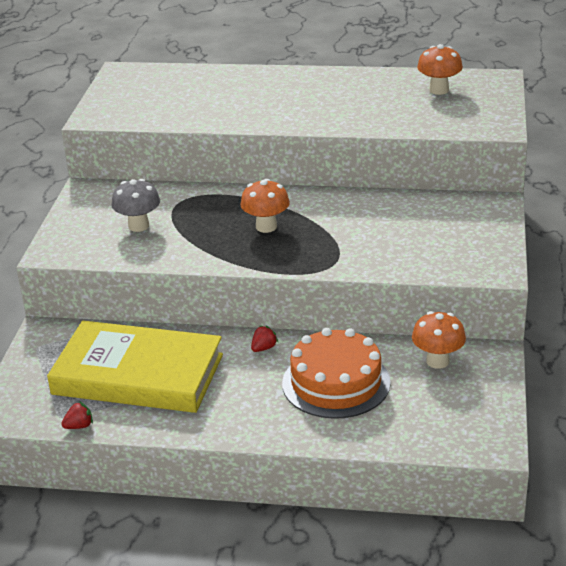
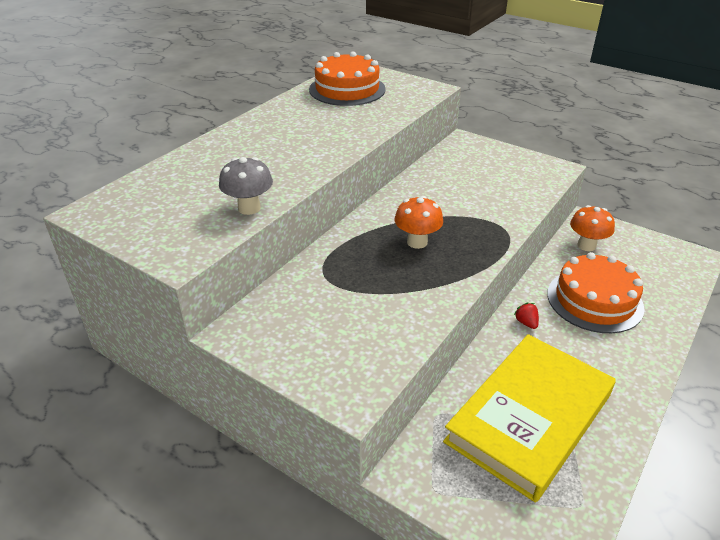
camera: 65 degrees left, 5 degrees up
red strawberry [61,401,93,429] -> none
grey mushroom [111,179,160,232] -> grey mushroom moved to [219,157,273,215]
orange mushroom [417,44,463,95] -> orange cake [309,51,386,106]

